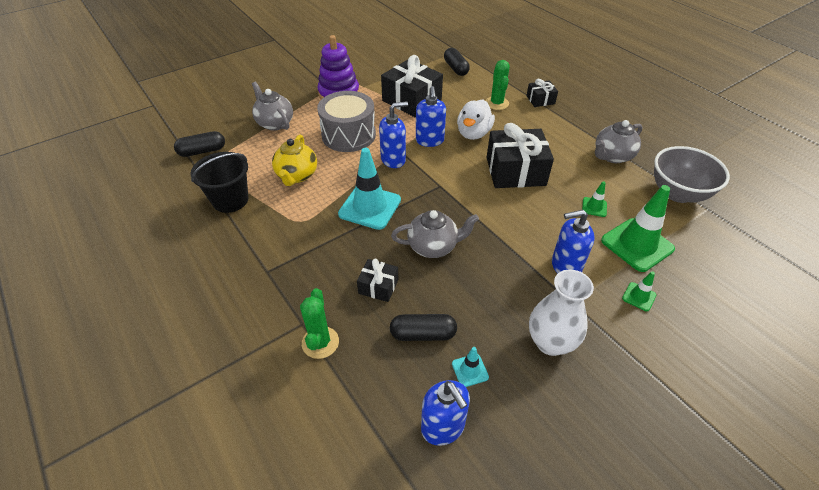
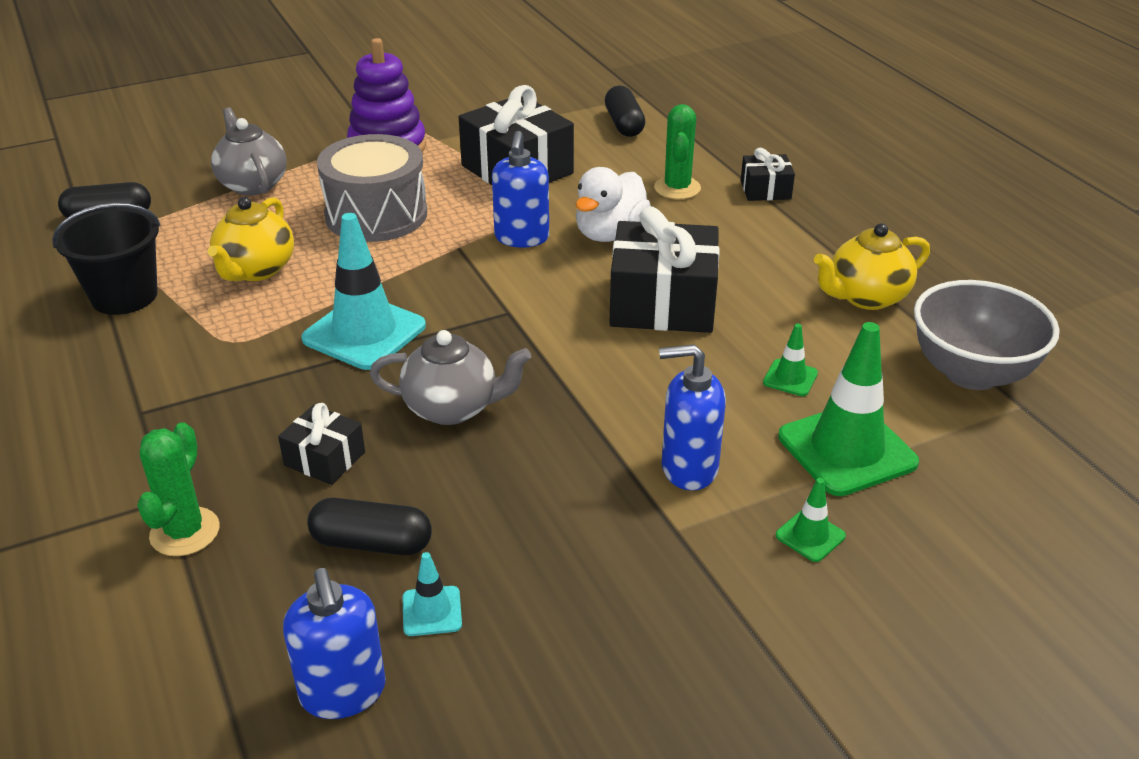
camera: 10 degrees right, 10 degrees down
blue soap dispenser [379,101,408,168] -> none
white vase [529,269,594,356] -> none
grey teapot [595,120,643,163] -> yellow teapot [814,223,930,310]

